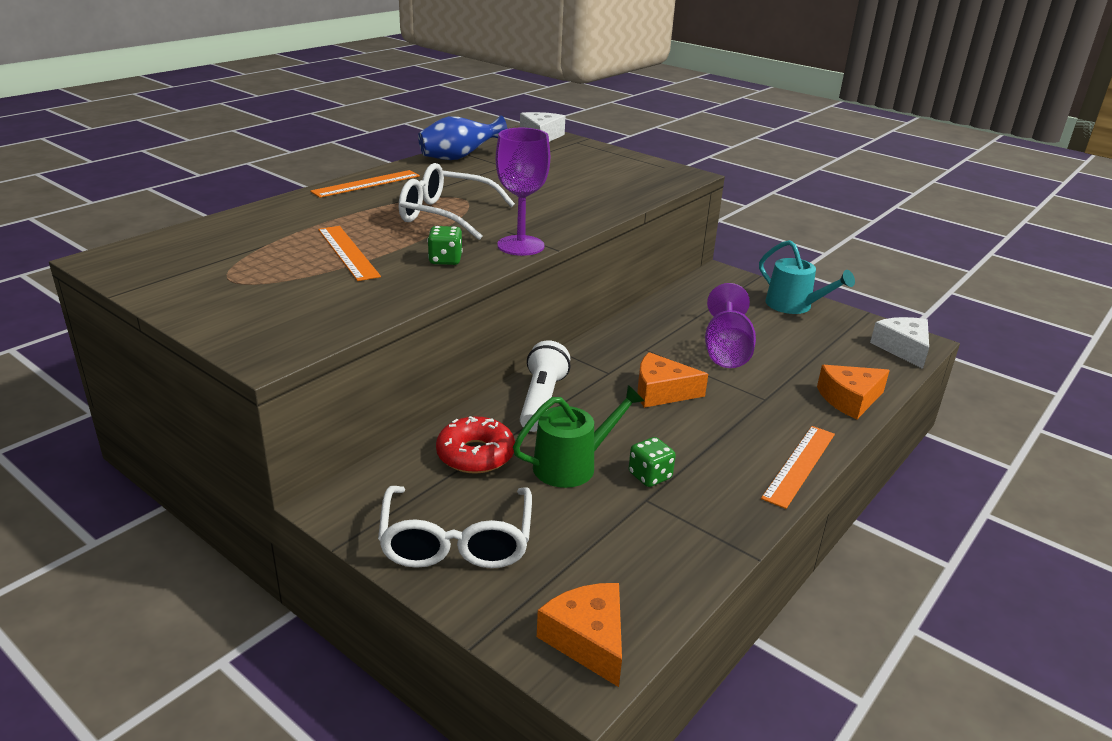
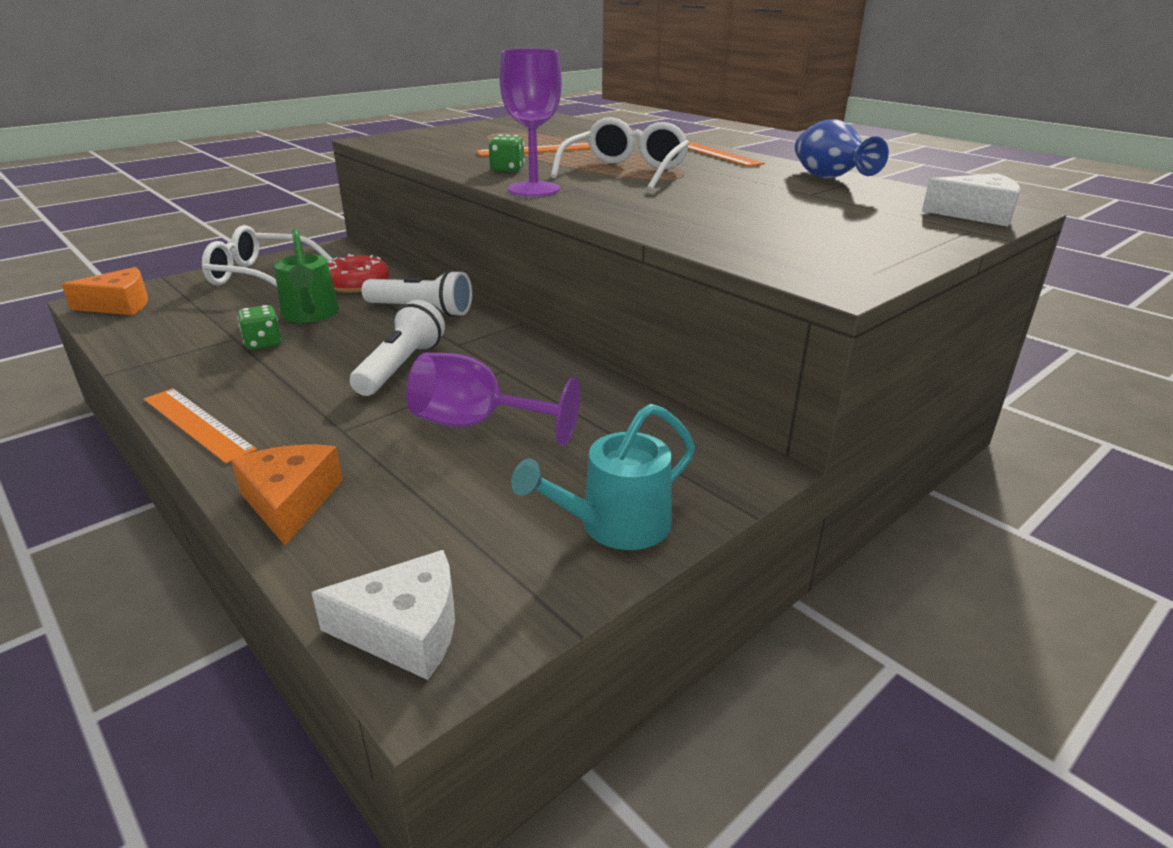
camera: 100 degrees right, 0 degrees up
orange cheese [637,352,708,408] -> white flashlight [350,300,445,396]

